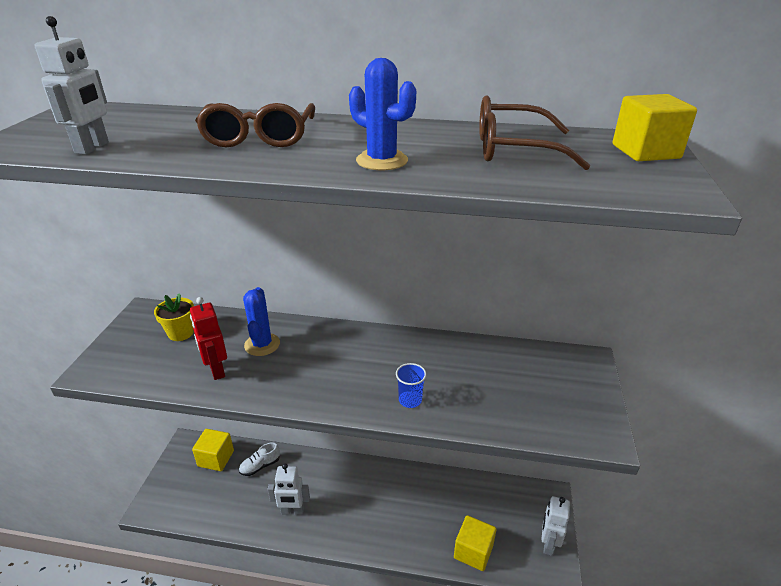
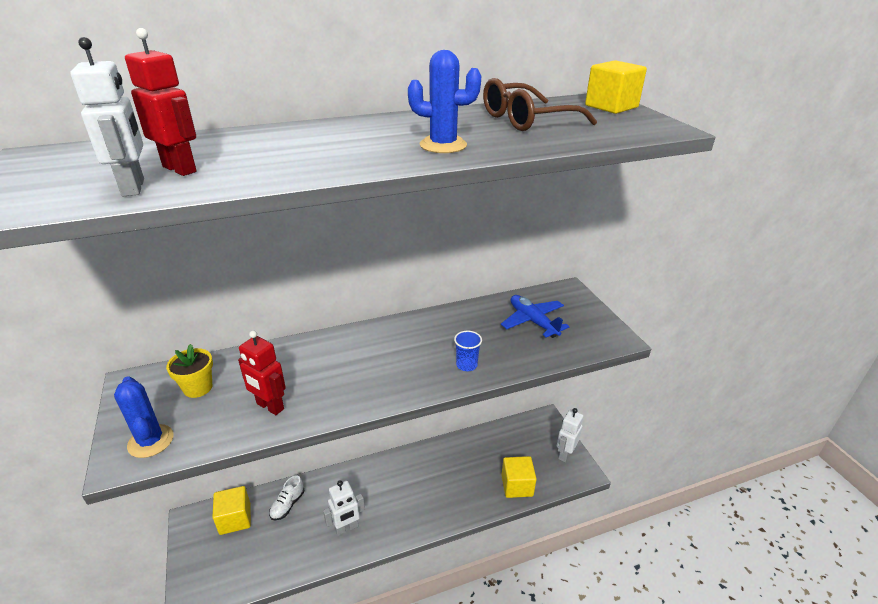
camera: 30 degrees left, 0 degrees up
brown glasses [195,103,315,147] -> none
blue cactus [243,287,280,356] -> blue cactus moved to [114,376,174,458]
white robot [541,496,570,556] -> white robot turned 45 degrees clockwise [557,408,583,462]
none -> red robot [125,28,197,176]
none -> blue plane [501,295,569,338]

